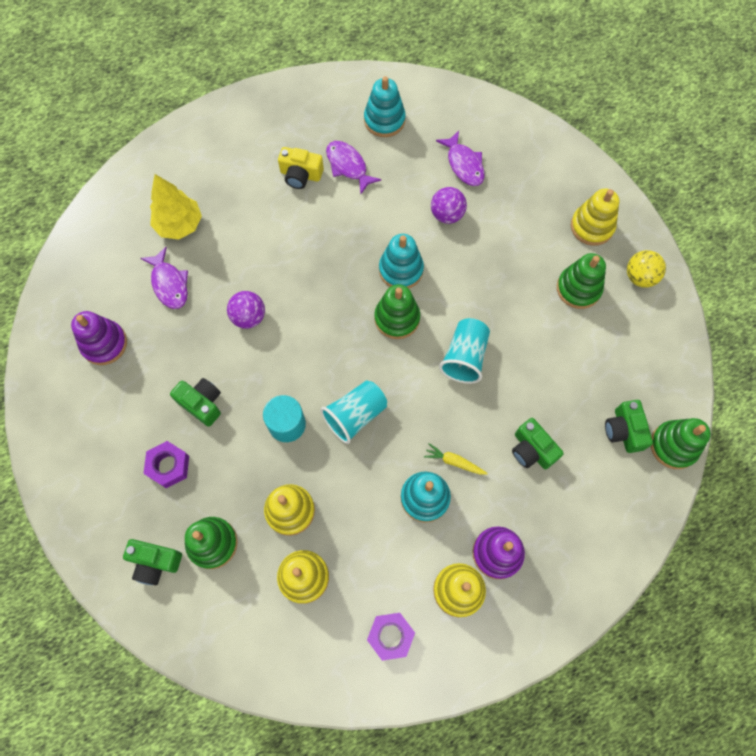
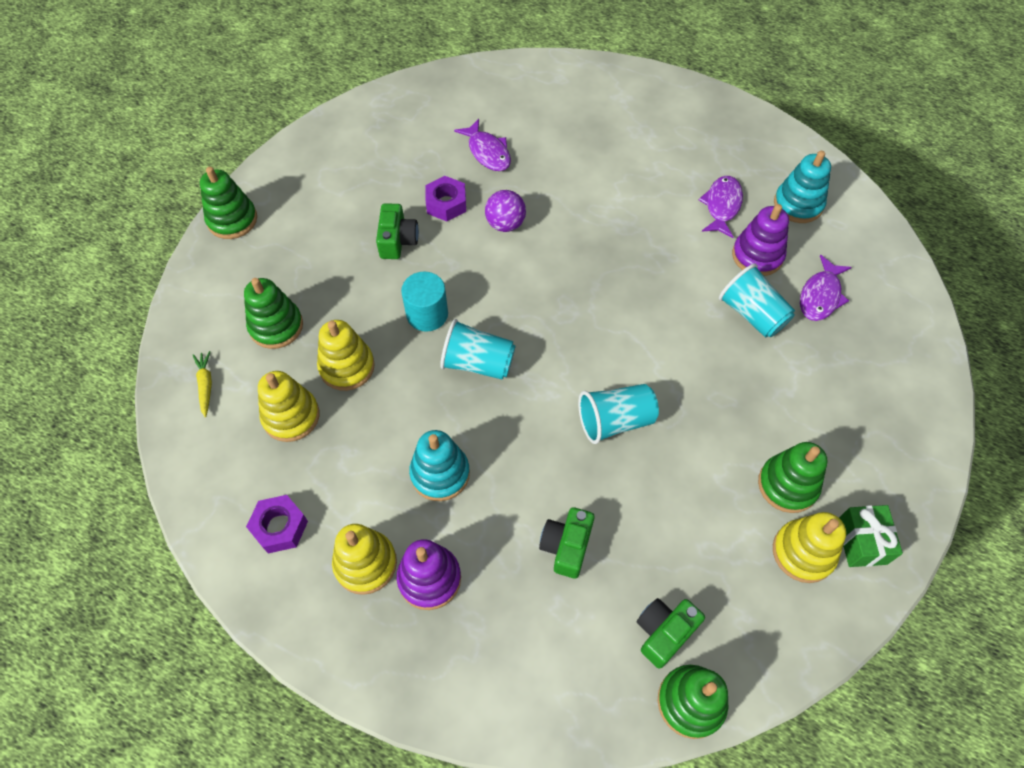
camera: 55 degrees right, 10 degrees down
purple stacking toy [71,311,127,365] -> purple stacking toy moved to [732,204,789,276]
green camera [123,539,182,585] -> none
purple fish [141,247,188,309] -> purple fish turned 60 degrees counterclockwise [454,119,511,171]
purple nut [143,441,189,488] -> purple nut moved to [425,176,466,221]
yellow tree [150,174,202,240] -> none
yellow camera [278,147,324,189] -> none
green stacking toy [374,284,420,339] -> green stacking toy moved to [200,167,257,239]
turquoise stacking toy [379,234,424,289] -> none
yellow carrot [424,443,488,474] -> yellow carrot moved to [193,351,212,417]
purple ball [431,187,467,224] -> turquoise cup [719,264,795,337]
yellow stacking toy [571,189,619,246] -> yellow stacking toy moved to [773,512,846,583]
yellow ball [627,250,666,288] -> green gift [839,505,903,567]

